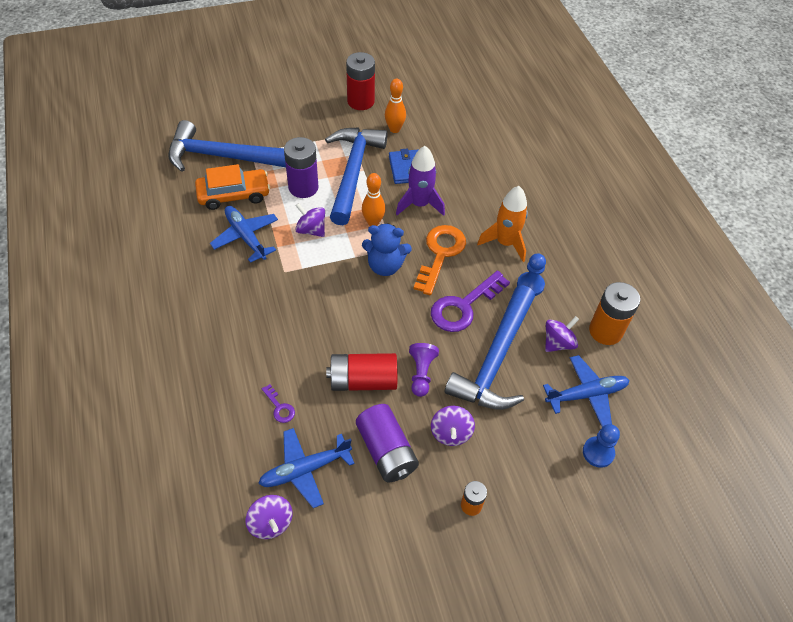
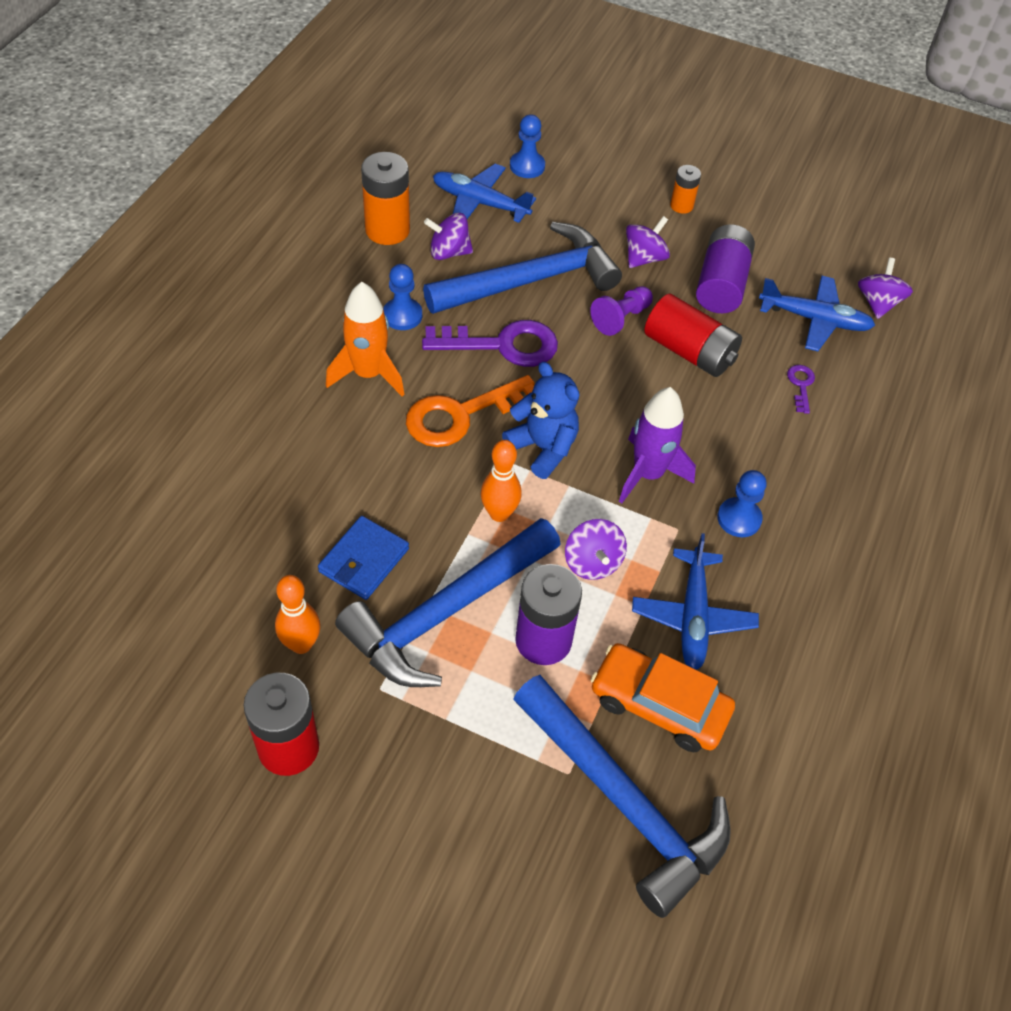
camera: 140 degrees left, 0 degrees up
purple rocket [396,146,445,216] -> purple rocket moved to [619,387,696,503]
none -> blue pawn [717,470,767,537]

